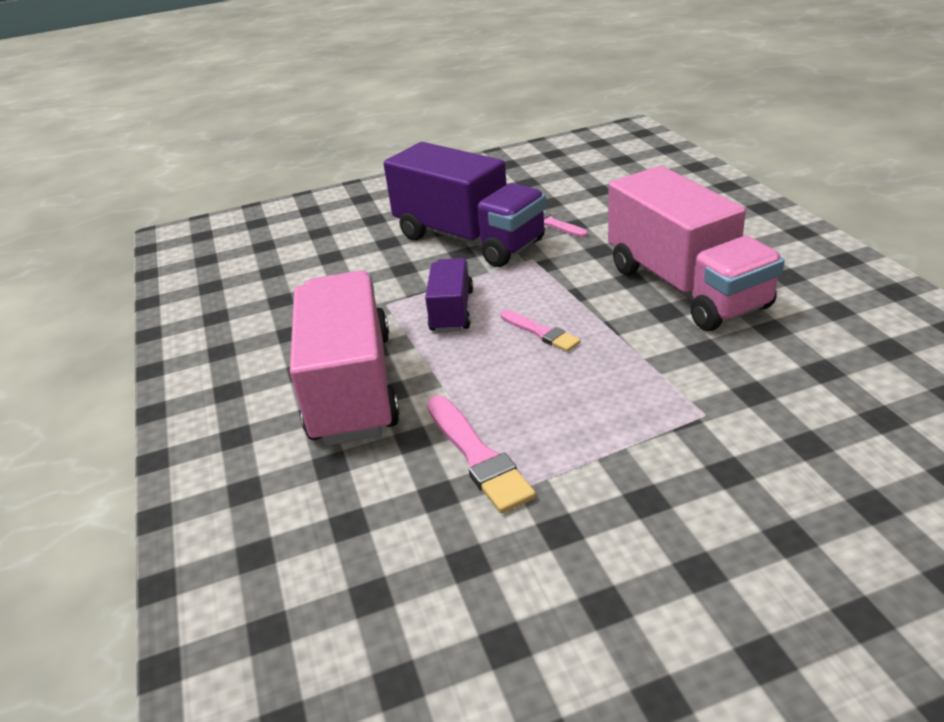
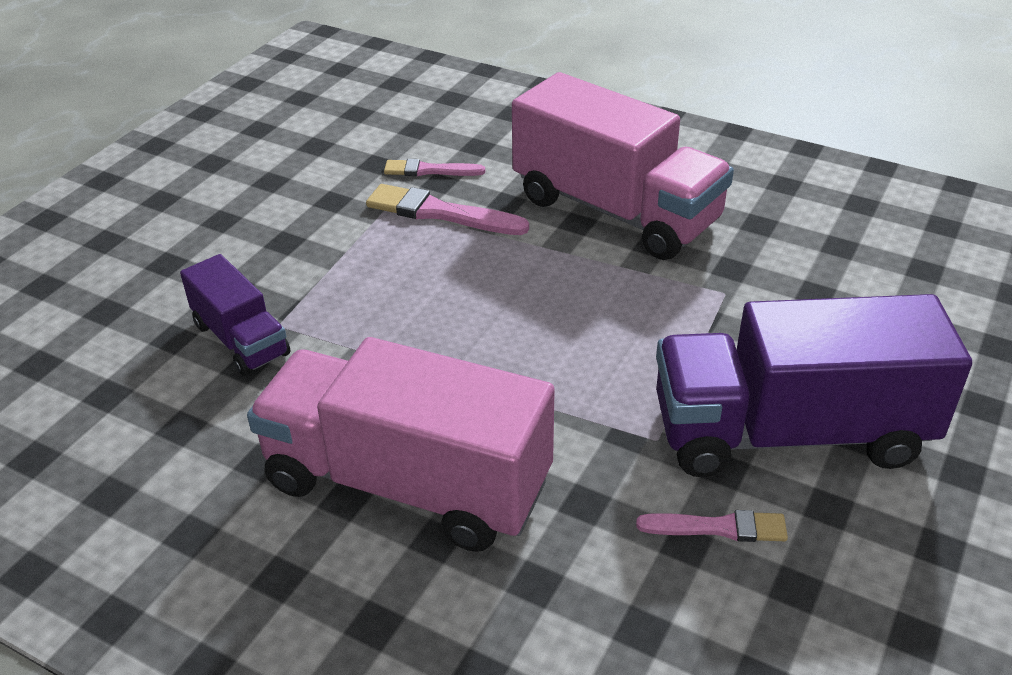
camera: 135 degrees right, 5 degrees up
purple truck [425,258,473,333] -> purple truck moved to [180,254,291,376]
pink brush [501,310,580,352] -> pink brush moved to [384,159,485,176]

